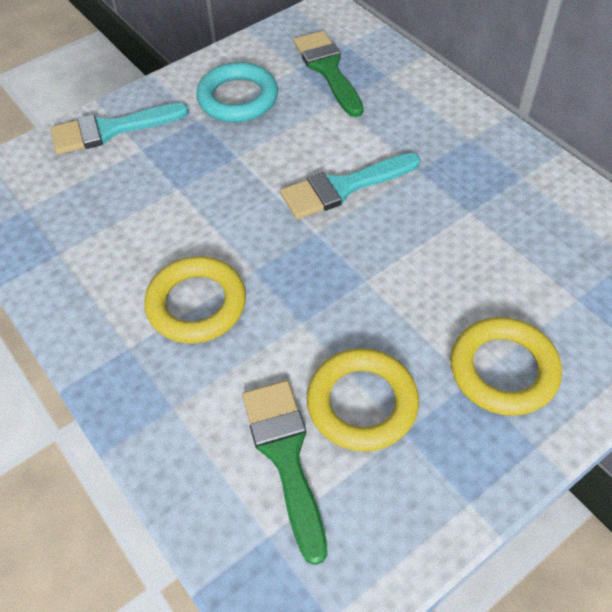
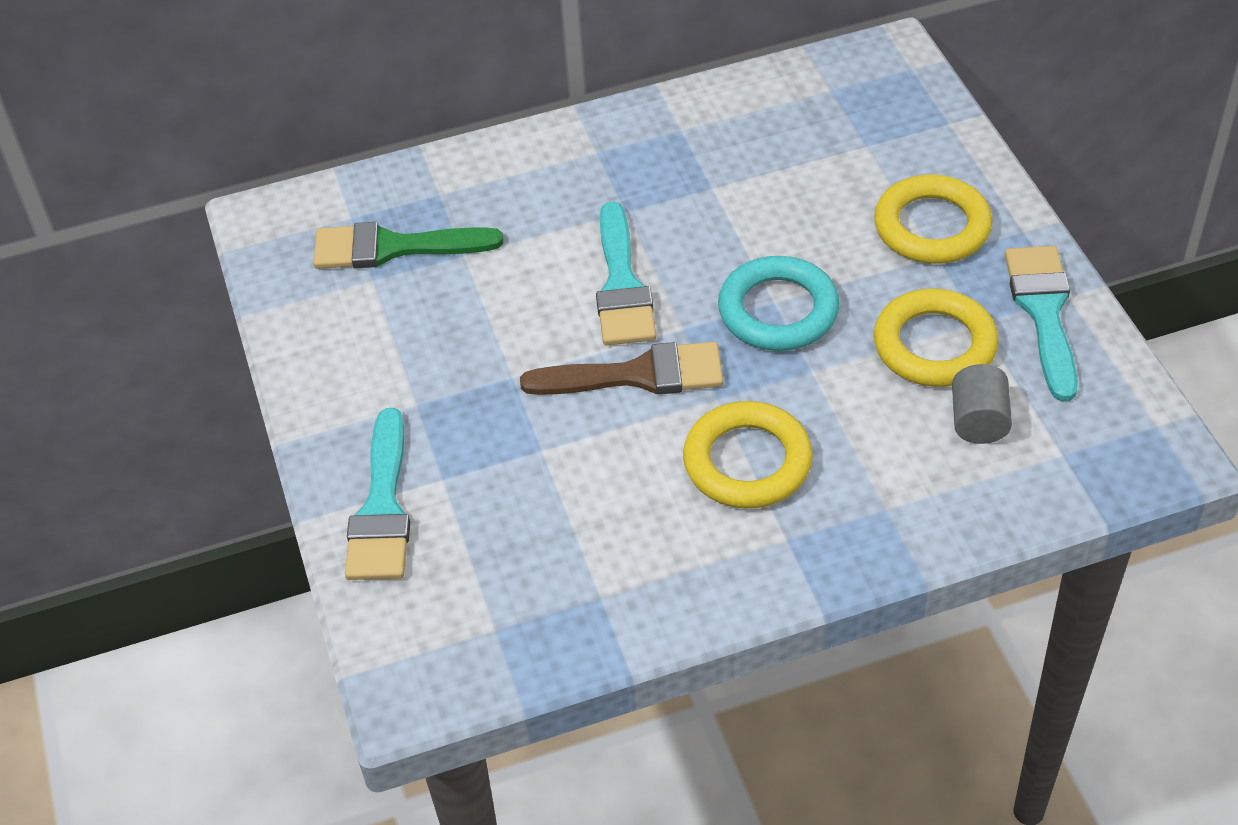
camera: 70 degrees left, 5 degrees down
turquoise ring [196,62,278,122] -> turquoise ring moved to [718,256,840,351]
green brush [242,381,327,565] -> grey cylinder [952,364,1012,444]
none -> brown brush [520,342,724,395]
none -> turquoise brush [1004,246,1078,401]

